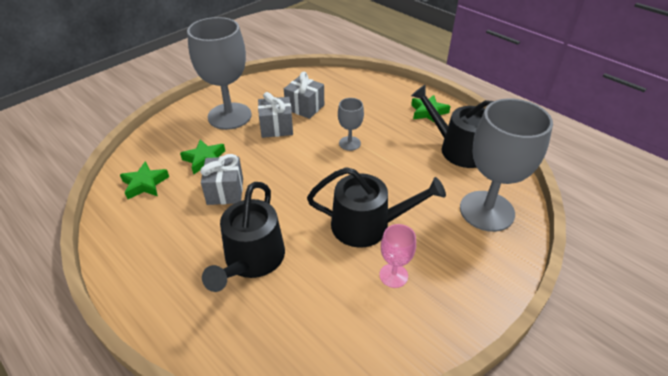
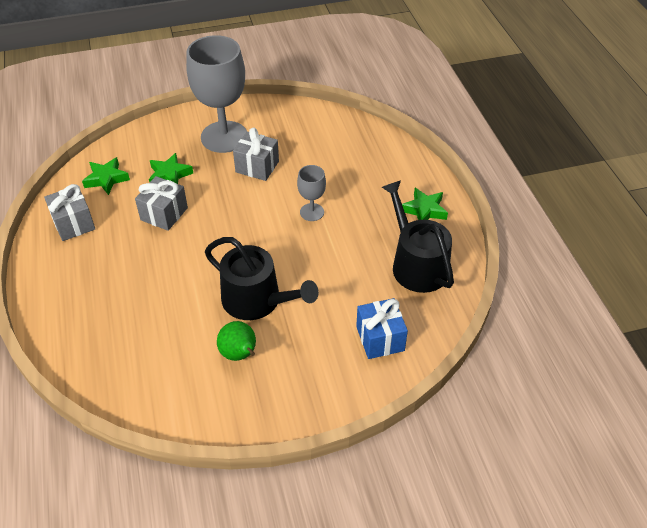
camera: 30 degrees right, 5 degrees up
black watering can [202,182,285,292] -> none
grey gift [284,72,324,119] -> grey gift moved to [44,184,95,241]
pink goblet [379,224,416,288] -> green pear [217,321,256,361]
grey goblet [460,98,553,232] -> blue gift [356,298,408,359]

